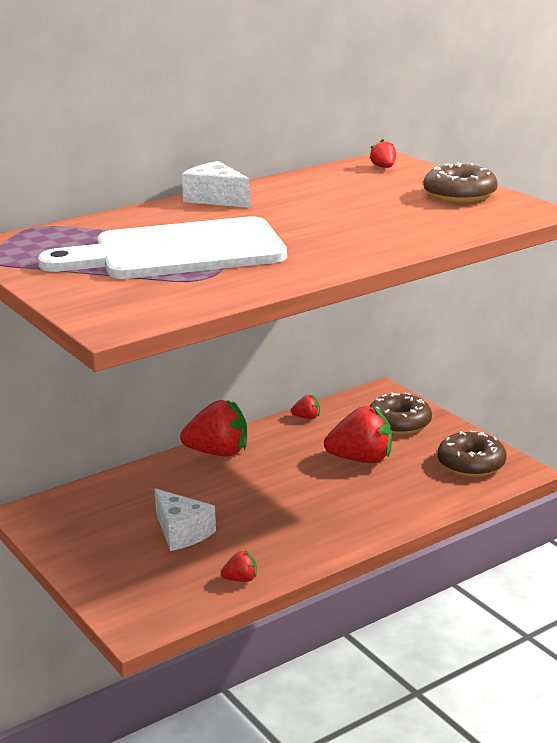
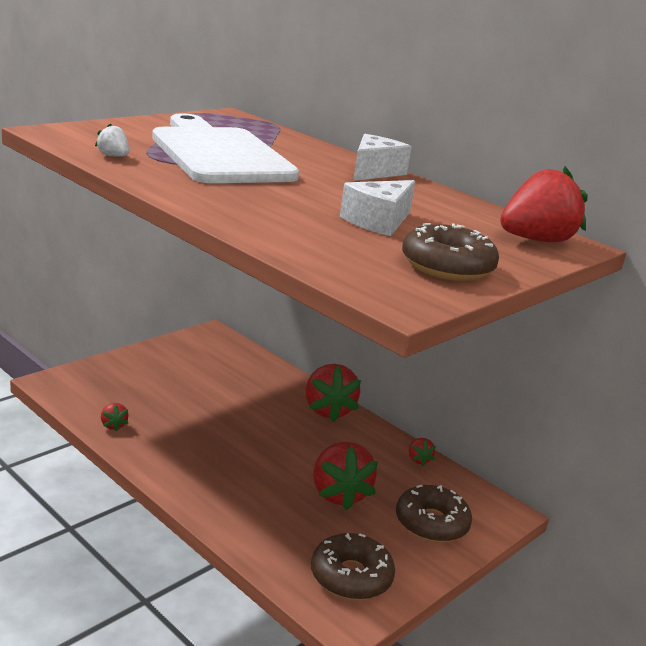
camera: 75 degrees right, 0 degrees up
white cheese [154,488,216,551] -> white cheese moved to [340,180,415,236]
red strawberry [369,139,396,168] -> red strawberry [500,166,588,243], size x2.18
none -> white strawberry [95,123,129,157]

